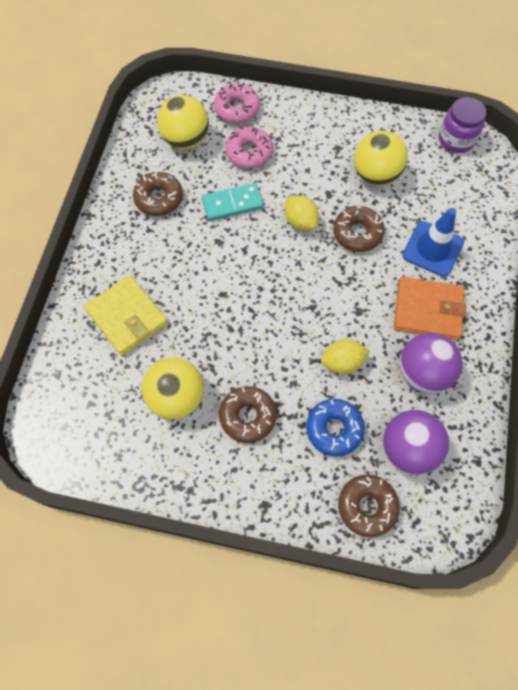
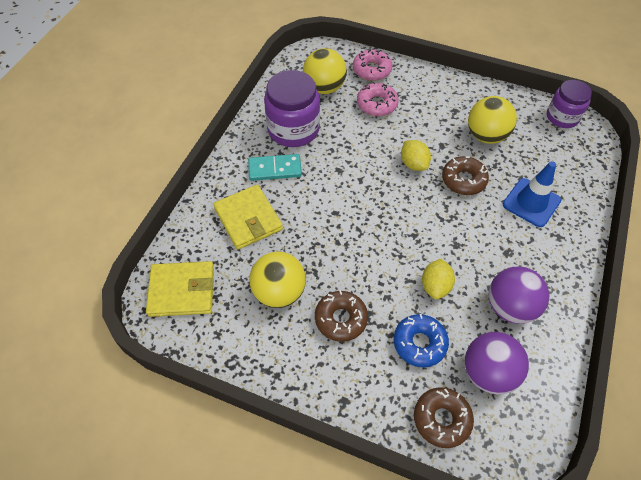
camera: 10 degrees right, 10 degrees down
brown donut [133,171,183,216] -> purple jar [264,70,320,147]
turquoise domino [202,183,264,221] -> turquoise domino moved to [248,154,302,181]
yellow lemon [321,339,370,374] -> yellow lemon turned 75 degrees counterclockwise [422,259,455,300]
orange wallet [394,277,466,340] -> none
none -> yellow wallet [146,261,214,317]

